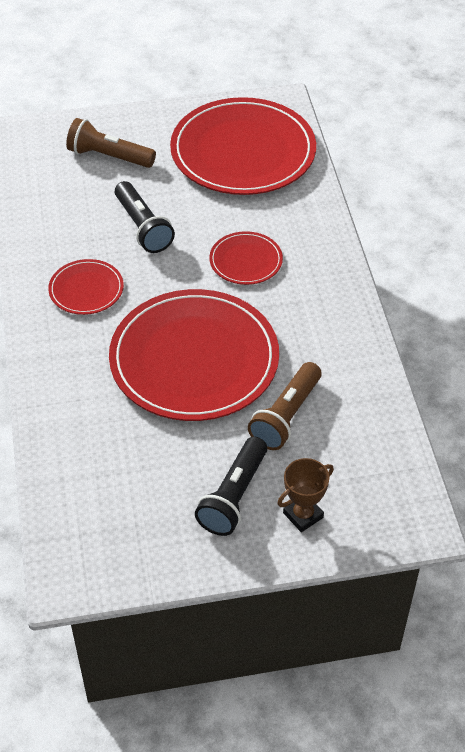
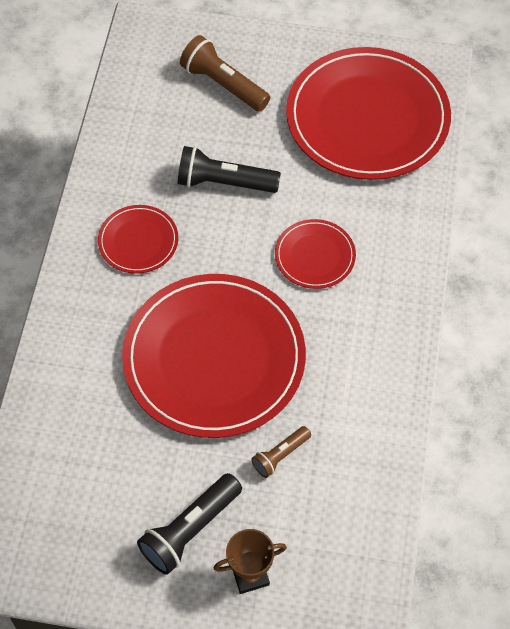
camera: 20 degrees right, 10 degrees up
black flashlight [115,181,175,253] -> black flashlight turned 105 degrees clockwise [178,146,281,193]
brown flashlight [248,362,322,450] -> brown flashlight [251,426,311,478], size x0.58

